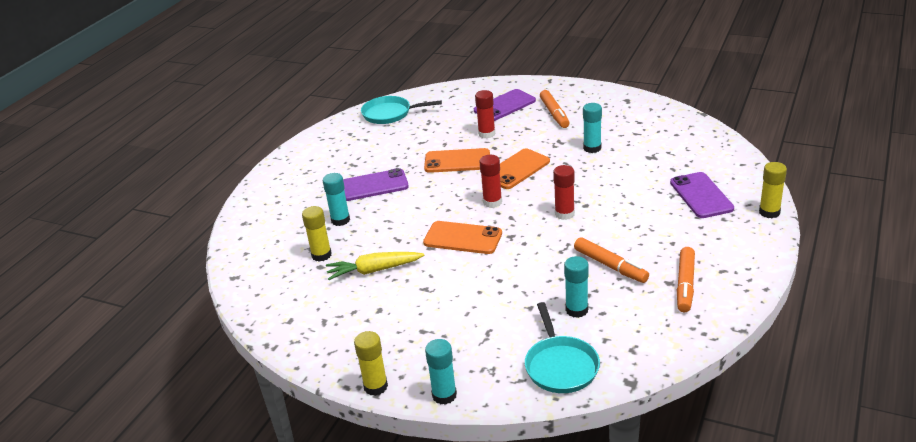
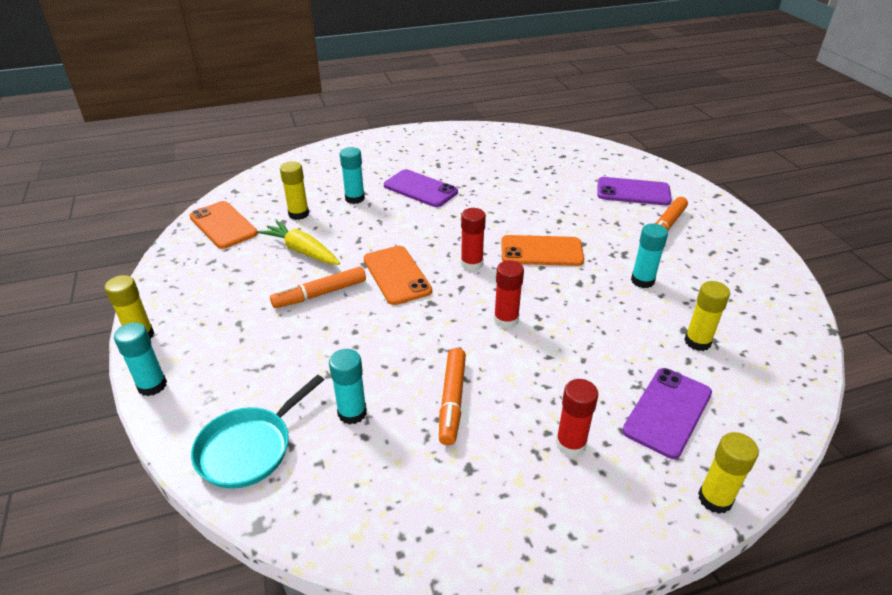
camera: 45 degrees right, 5 degrees up
turquoise pan [361,96,442,124] -> none
orange phone [424,148,490,173] -> orange phone moved to [189,201,258,249]
red glue stick [475,90,495,139] -> red glue stick moved to [556,379,598,457]
orange marker [677,247,695,312] -> orange marker moved to [270,267,366,308]
none -> yellow glue stick [684,281,730,351]

